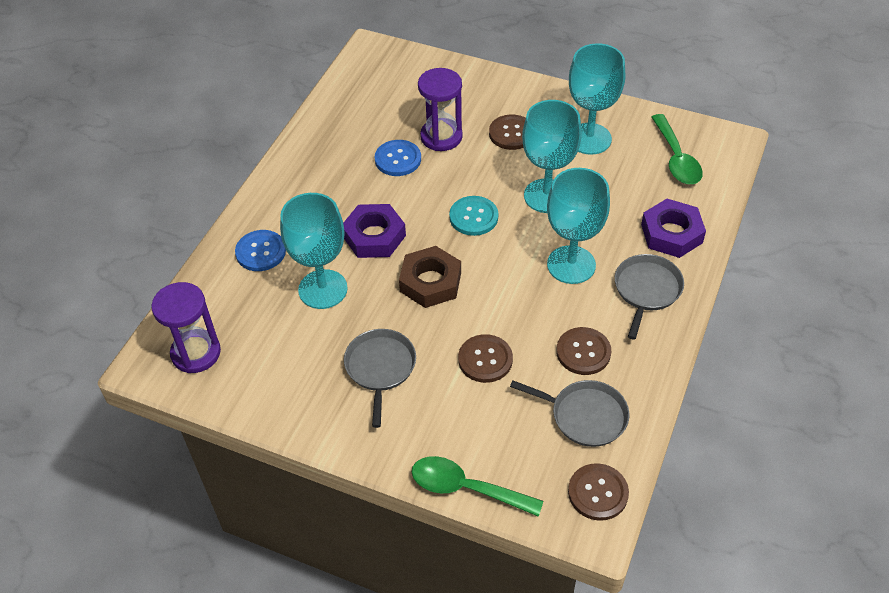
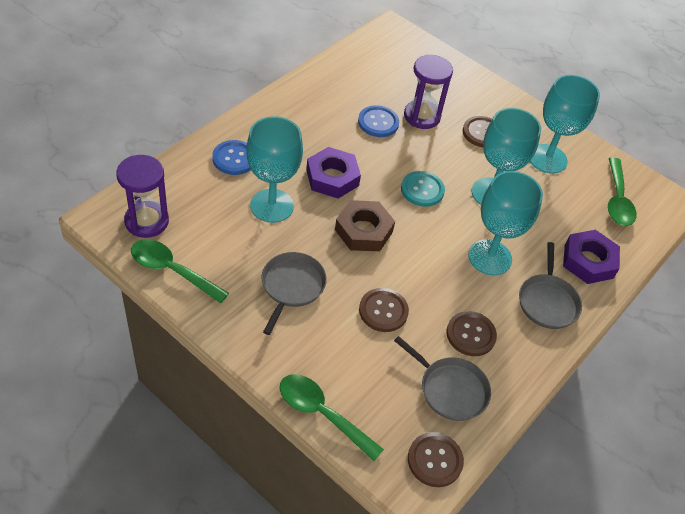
camera: 10 degrees right, 0 degrees up
grey pan [615,254,684,339] -> grey pan turned 150 degrees clockwise [519,242,582,329]
none -> green spoon [131,239,229,303]

